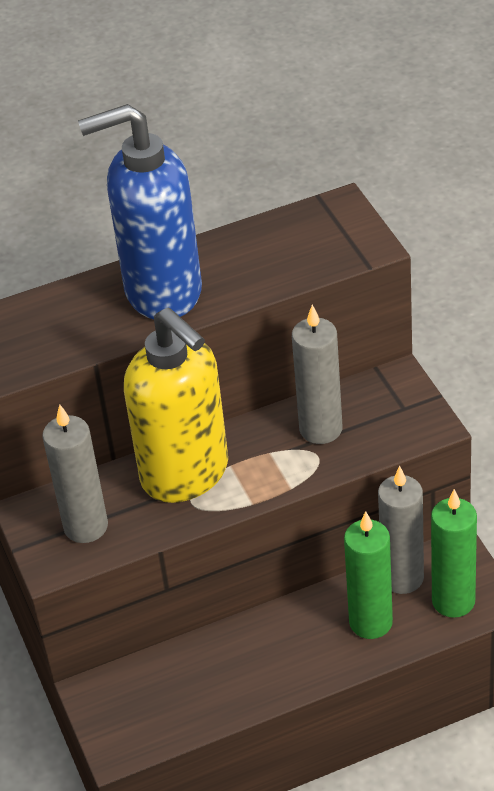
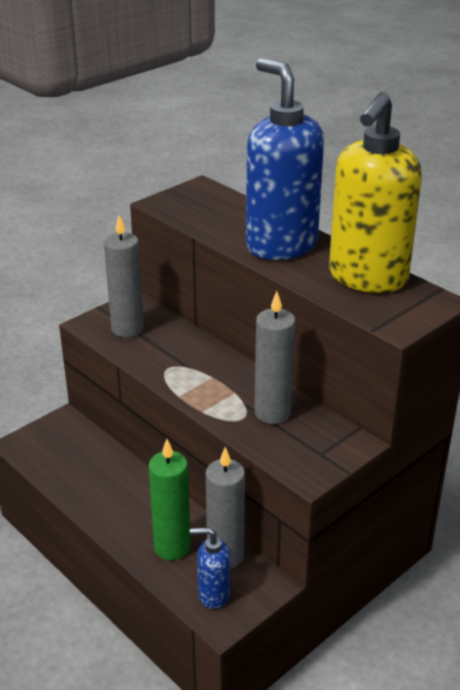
camera: 65 degrees right, 10 degrees down
yellow soap dispenser [124,307,228,503] -> yellow soap dispenser moved to [329,92,422,293]
green candle [431,489,477,618] -> blue soap dispenser [190,527,230,609]

